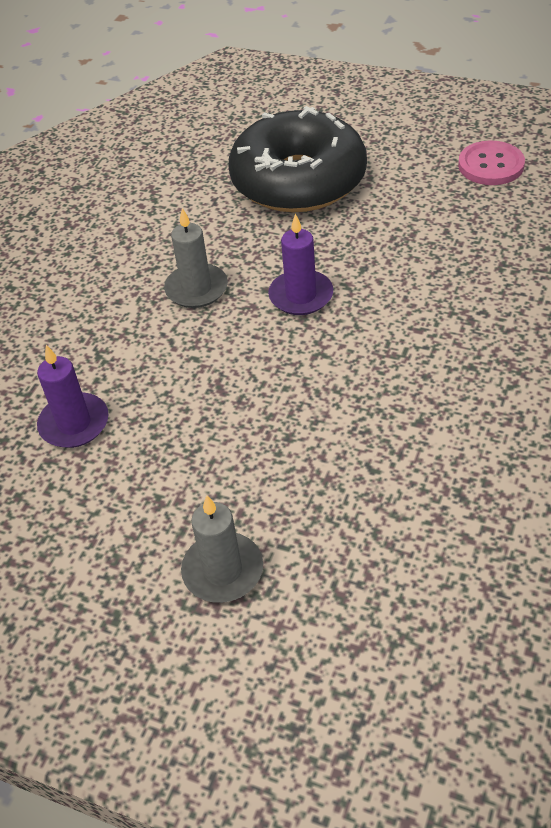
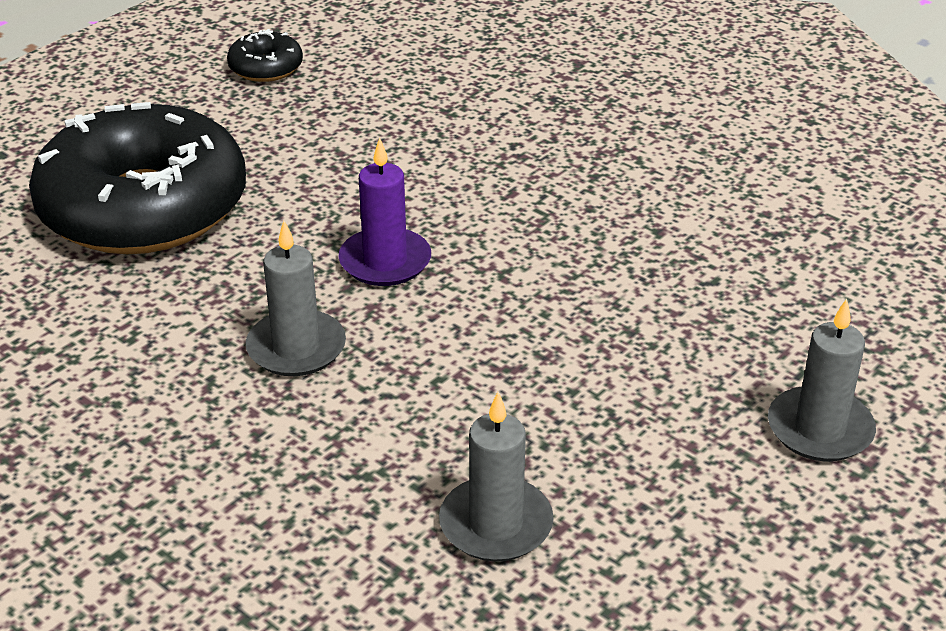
camera: 75 degrees left, 10 degrees down
purple candle [37,345,108,448] -> grey candle [439,392,554,562]
pink button [458,140,525,185] -> black donut [227,29,303,82]

